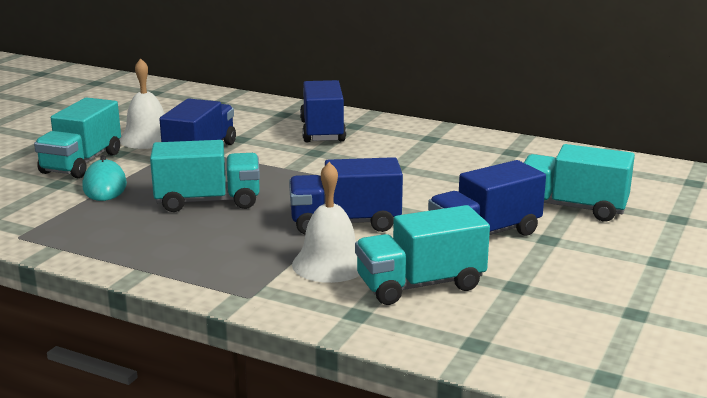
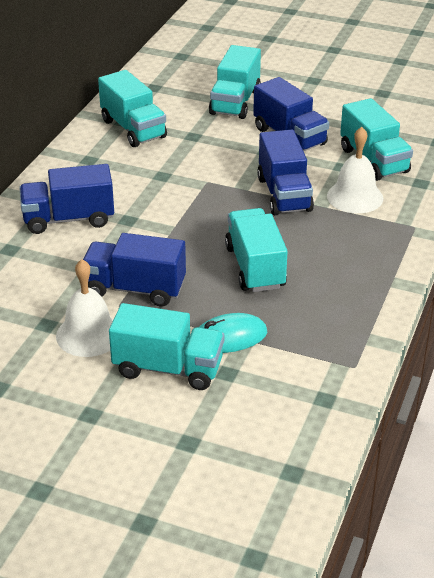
camera: 95 degrees left, 15 degrees up
none -> turquoise truck [98,70,167,147]

